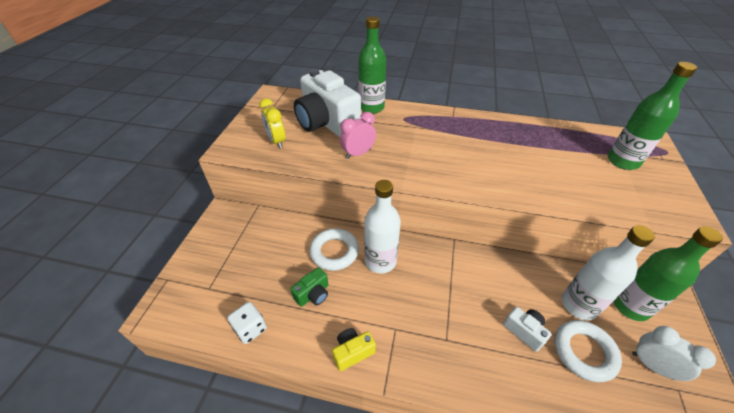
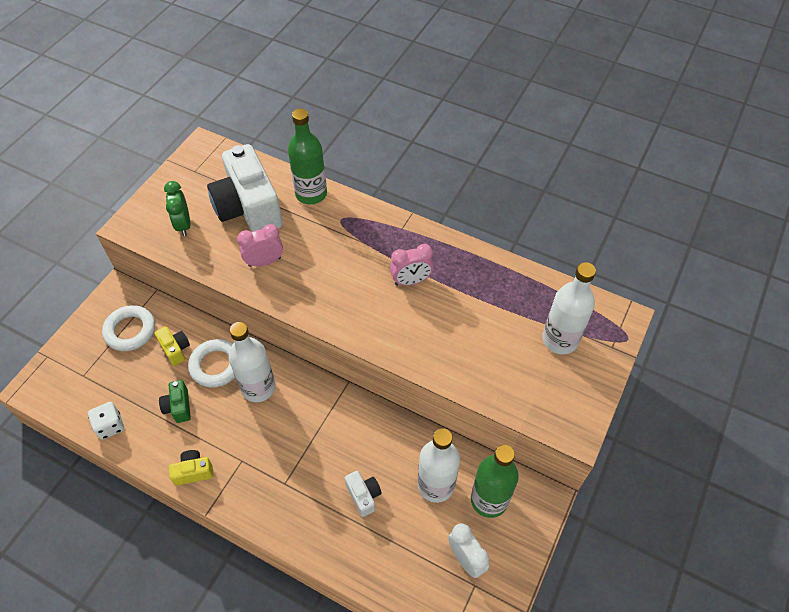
camera: 15 degrees right, 10 degrees up
yellow clock [259,98,286,148] -> green clock [164,181,190,236]
green camera [291,267,328,307] -> green camera turned 105 degrees clockwise [159,380,191,423]
white ring [555,320,622,382] -> white ring moved to [102,305,155,351]
green bottle [608,62,697,170] -> white bottle [542,262,596,355]
none -> yellow camera [155,326,190,366]
none -> pink clock [390,244,434,285]

